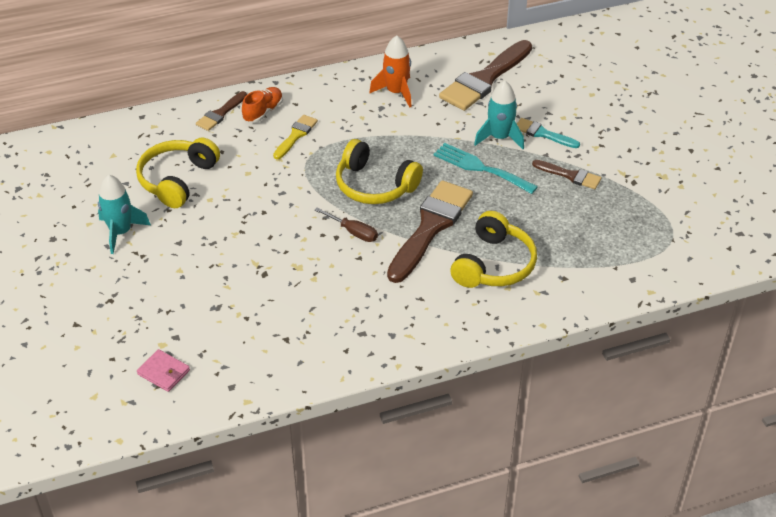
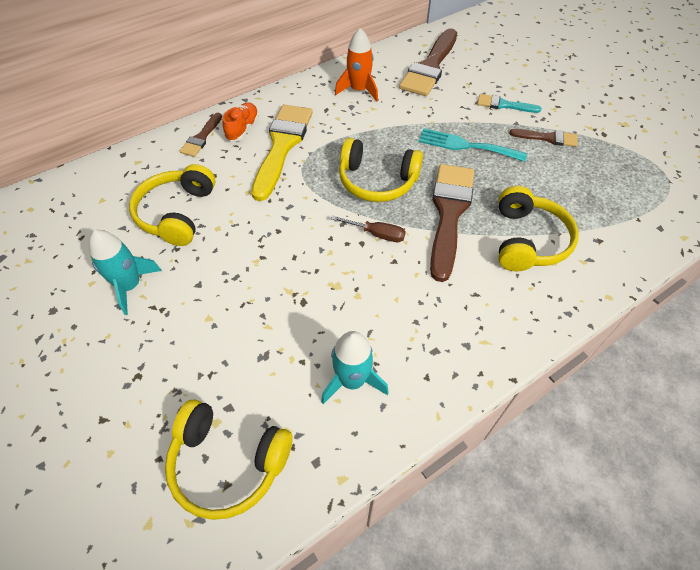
camera: 15 degrees left, 10 degrees up
pink wallet [137,349,190,392] -> yellow headphones [165,400,292,520]
yellow brush [273,115,318,159] -> yellow brush [251,105,313,201], size x1.98
turquoise rocket [474,80,524,149] -> turquoise rocket moved to [321,331,389,404]

